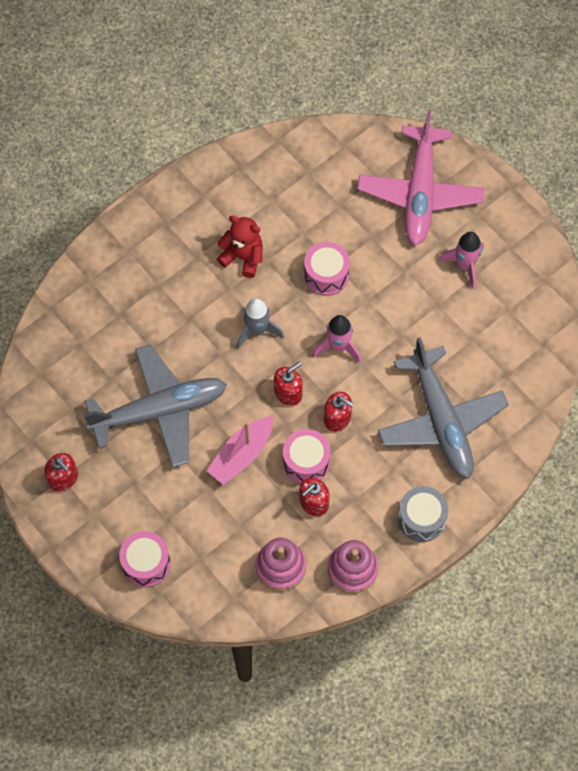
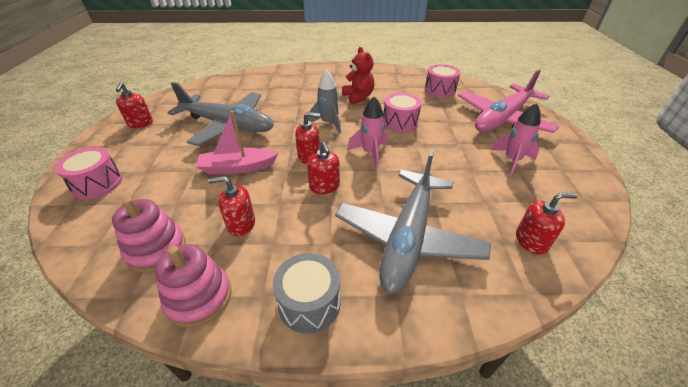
camera: 40 degrees right, 25 degrees down
pink drum [283,429,331,484] -> pink drum moved to [425,64,460,98]
none -> red soap dispenser [516,193,578,255]

